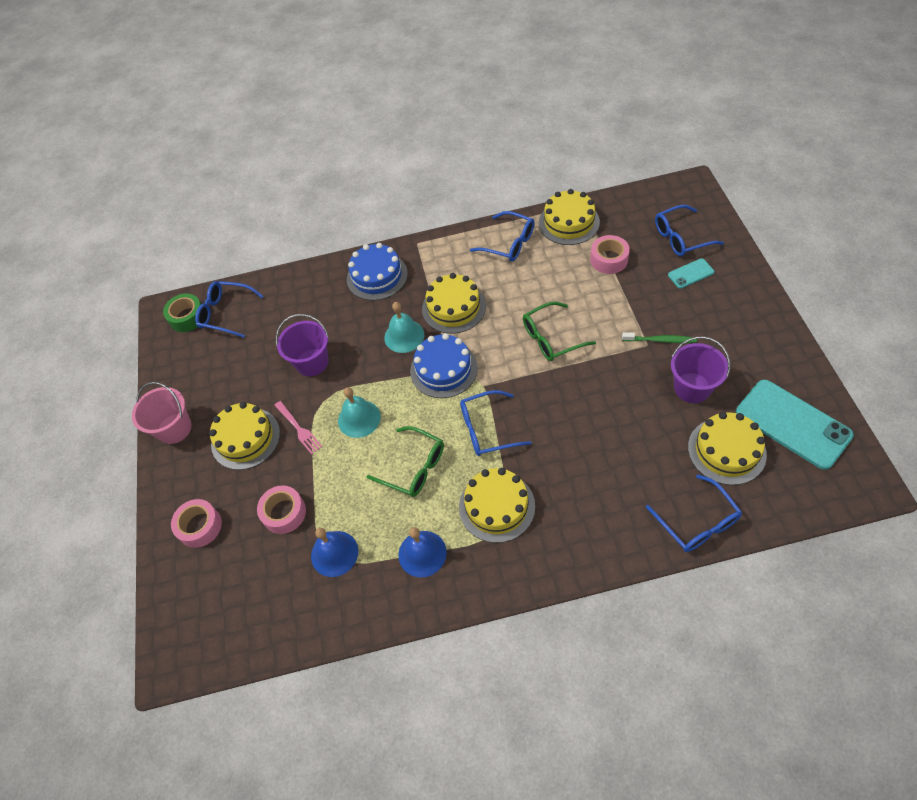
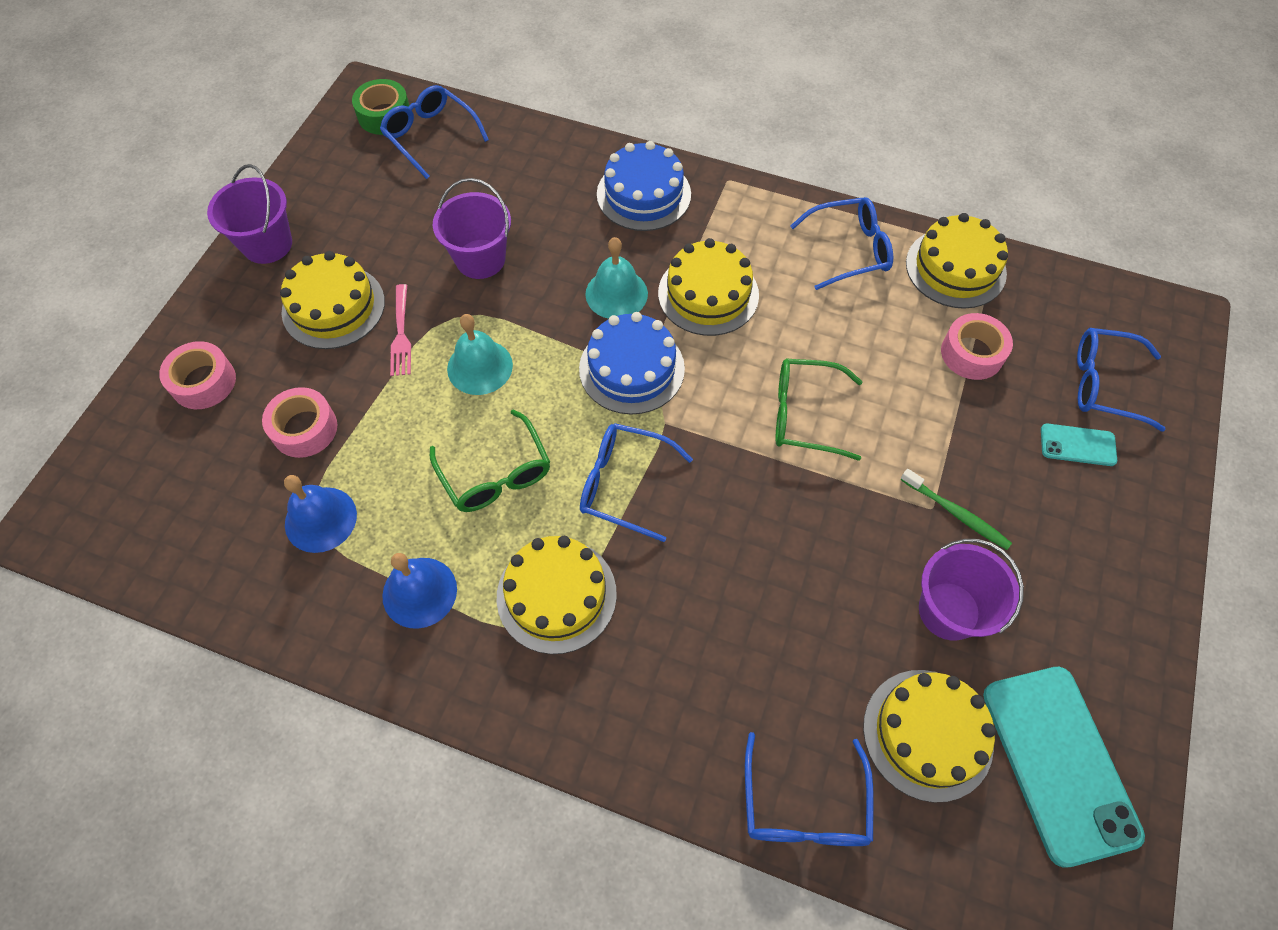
camera: 25 degrees right, 5 degrees up
pink bucket [132,382,192,444] -> purple bucket [207,164,292,264]
blue glasses [470,211,535,262] -> blue glasses turned 75 degrees counterclockwise [790,197,893,290]

